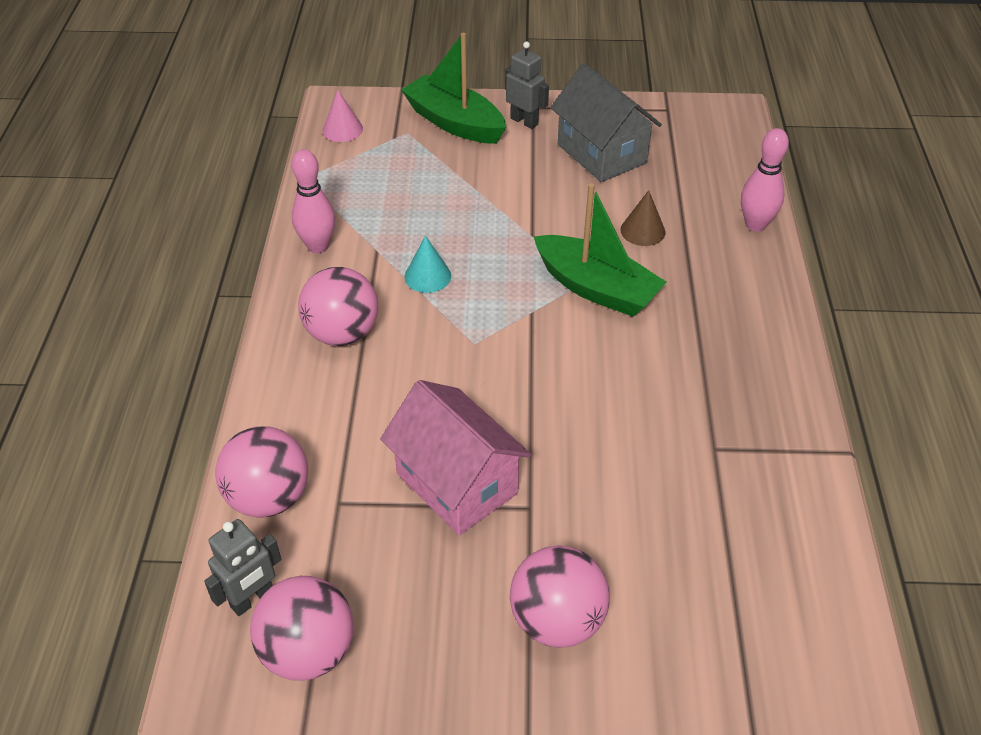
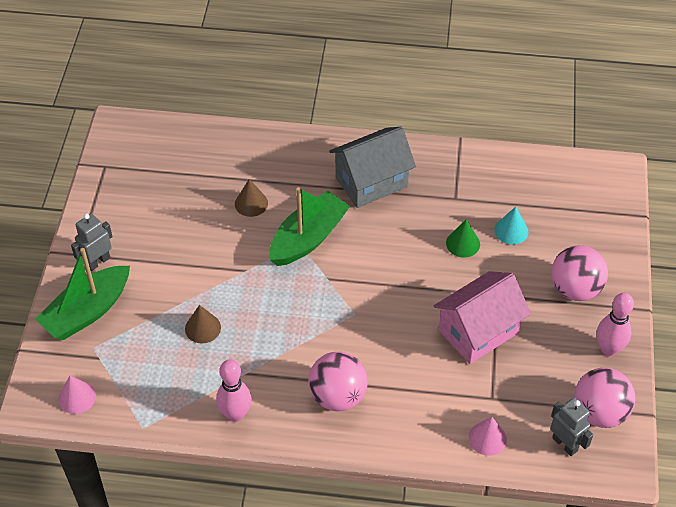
camera: 85 degrees left, 5 degrees up
pink ball [215,426,308,518] -> pink cone [469,417,507,456]
turquoise cone [405,235,451,293] -> turquoise cone moved to [494,207,528,245]
grey house [550,63,662,182] -> grey house moved to [329,127,416,208]
pink bowling pin [741,128,789,231] -> pink bowling pin moved to [597,293,634,356]
none -> brown cone [185,305,221,343]
none -> green cone [446,219,480,257]

